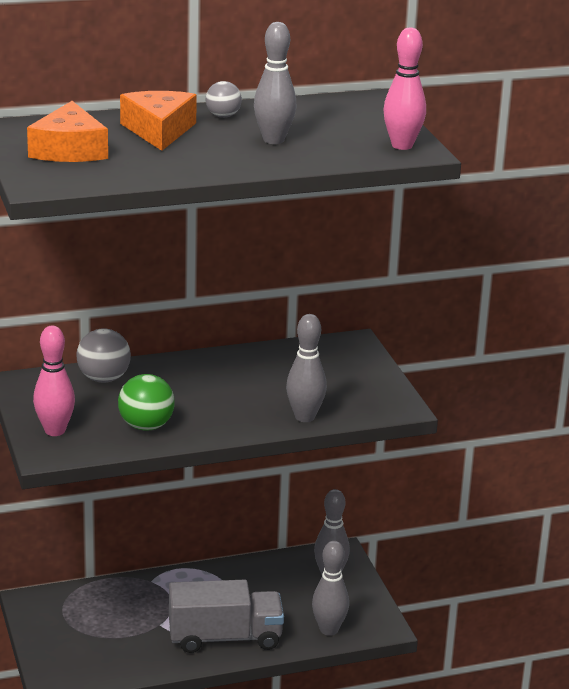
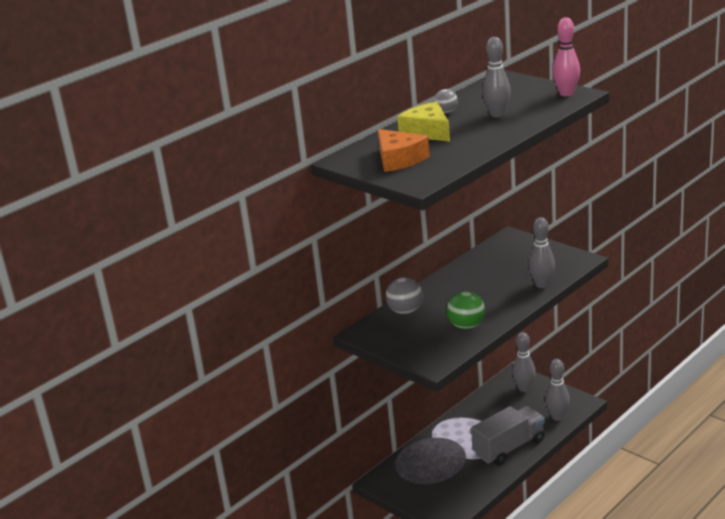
camera: 25 degrees left, 0 degrees up
pink bowling pin [33,326,75,436] -> none
orange cheese [120,91,197,151] -> yellow cheese [397,102,450,142]

